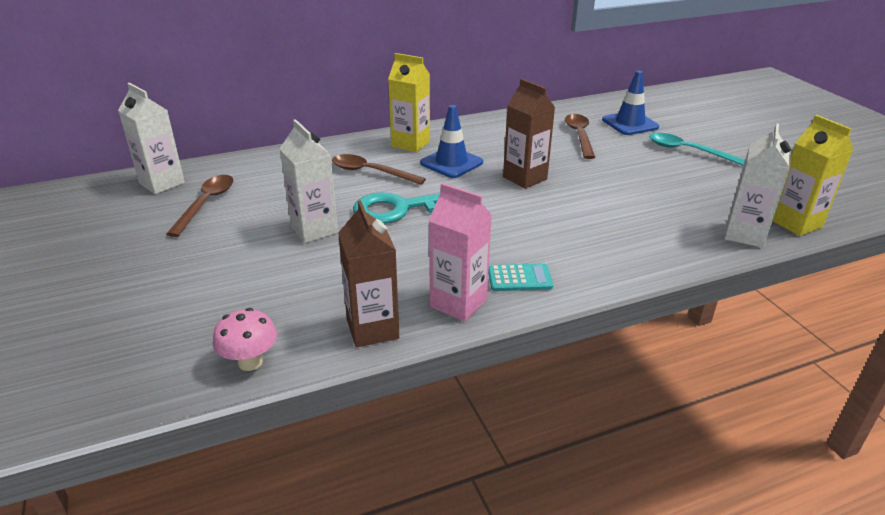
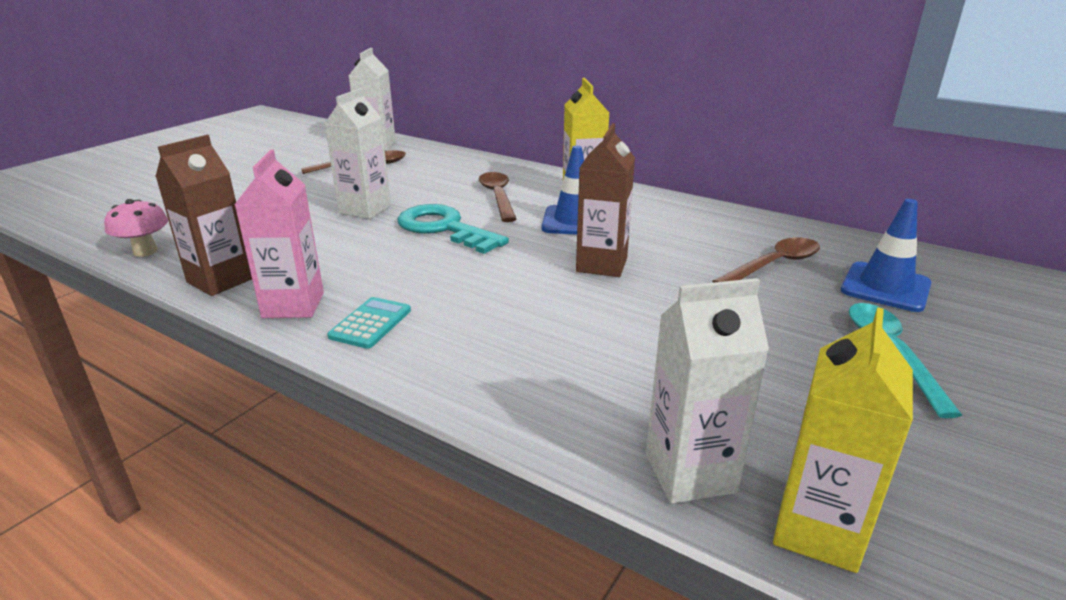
camera: 55 degrees right, 5 degrees down
turquoise calculator [488,264,553,291] -> turquoise calculator turned 120 degrees counterclockwise [327,297,411,349]

